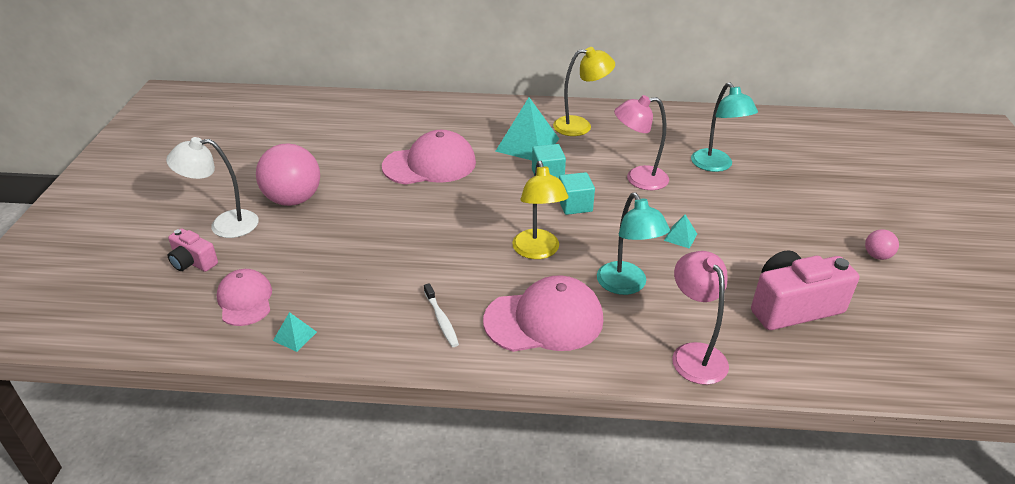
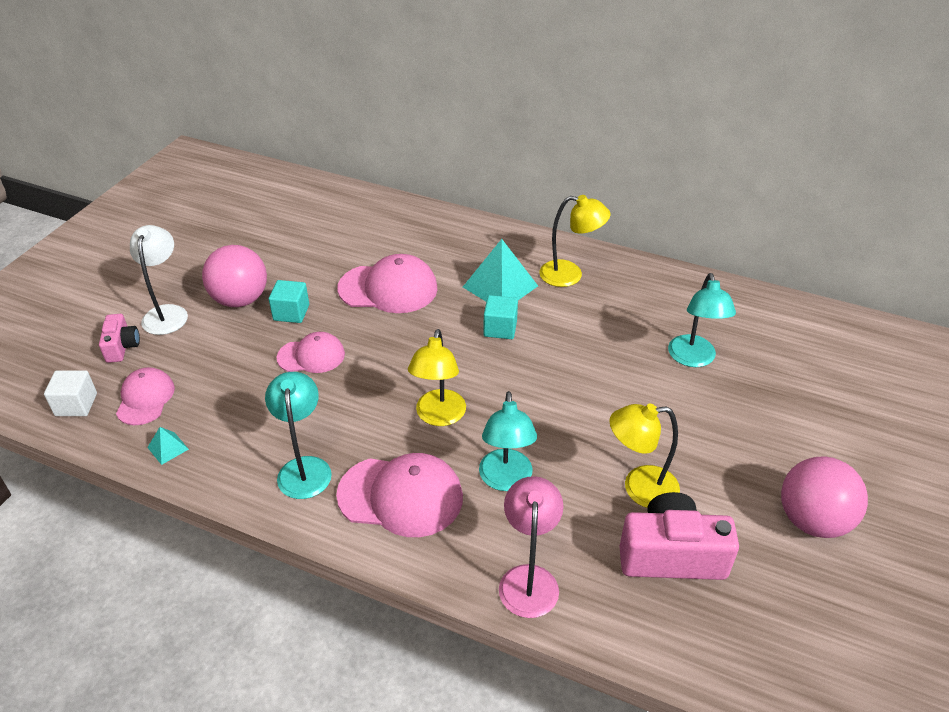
camera: 20 degrees right, 5 degrees up
white lamp [166,137,259,238] -> white lamp turned 75 degrees clockwise [130,225,188,335]
pink camera [168,228,218,272] -> pink camera turned 150 degrees counterclockwise [99,314,140,363]
white toothbrush [424,283,459,347] -> turquoise lamp [265,372,332,499]
turquoise cube [559,172,595,215] -> turquoise cube moved to [269,280,309,323]
pink lamp [614,95,669,190] -> none
turquoise pyramid [664,215,697,249] -> none
pink ball [865,229,899,260] -> pink ball [781,456,868,538], size x2.19
none -> white cube [44,370,97,416]
none -> pink cap [277,332,345,373]
none -> yellow lamp [610,404,680,508]

